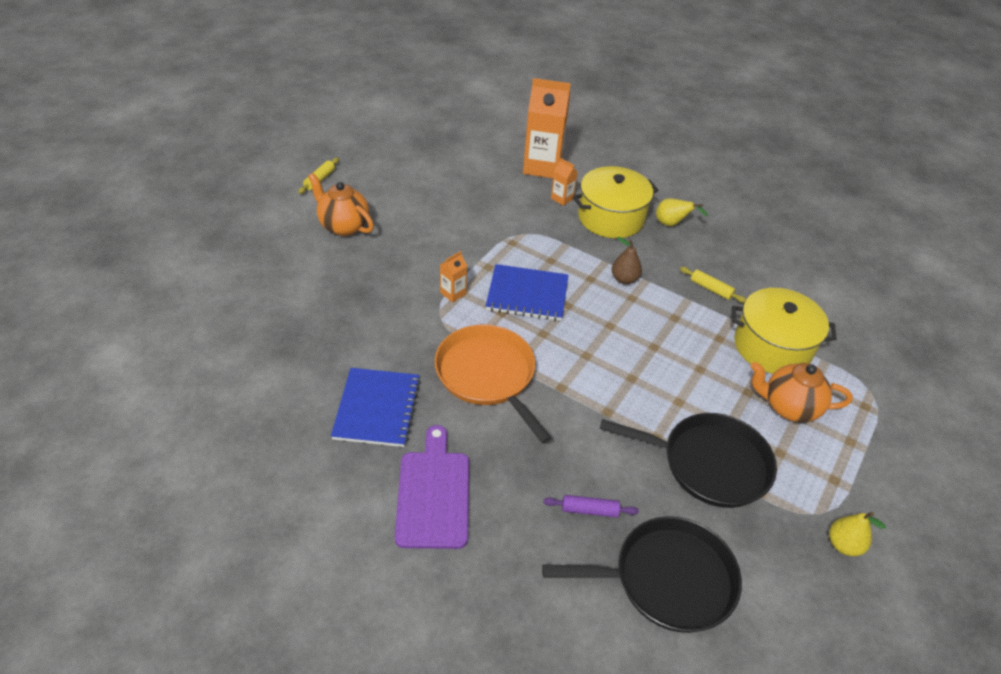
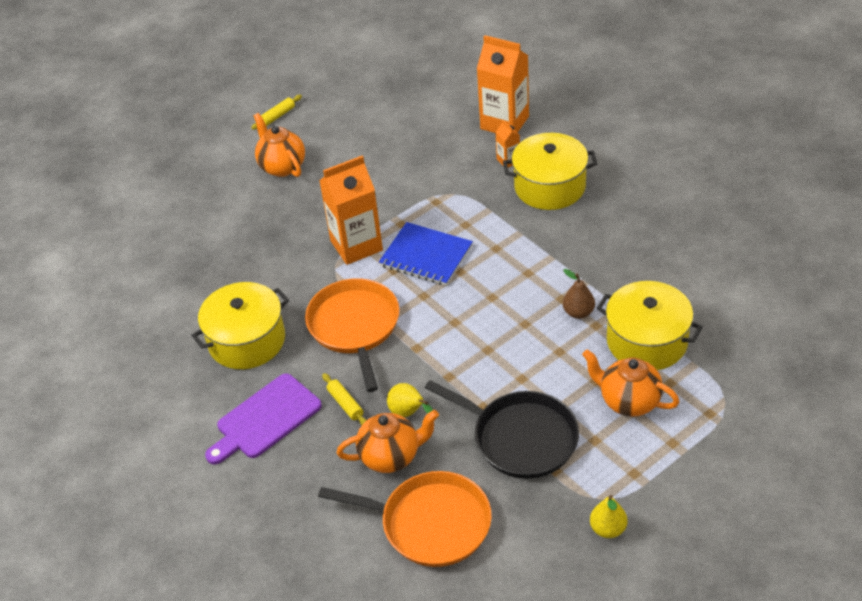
camera: 25 degrees right, 0 degrees up
blue notebook [331,368,421,447] -> yellow pot [191,282,289,369]
purple cutting board [395,425,469,549] -> purple cutting board turned 150 degrees counterclockwise [205,373,322,465]
orange carton [440,251,467,303] -> orange carton [319,156,383,265], size x2.21
black pan [542,516,742,633] -> orange pan [318,471,492,567]
purple rolling pin [544,495,639,518] -> orange teapot [337,410,439,473]
brown pear [612,237,642,284] -> brown pear moved to [563,269,595,319]
yellow pear [656,198,708,226] -> yellow pear moved to [387,383,433,417]
yellow rolling pin [680,267,746,303] -> yellow rolling pin moved to [322,373,367,425]

